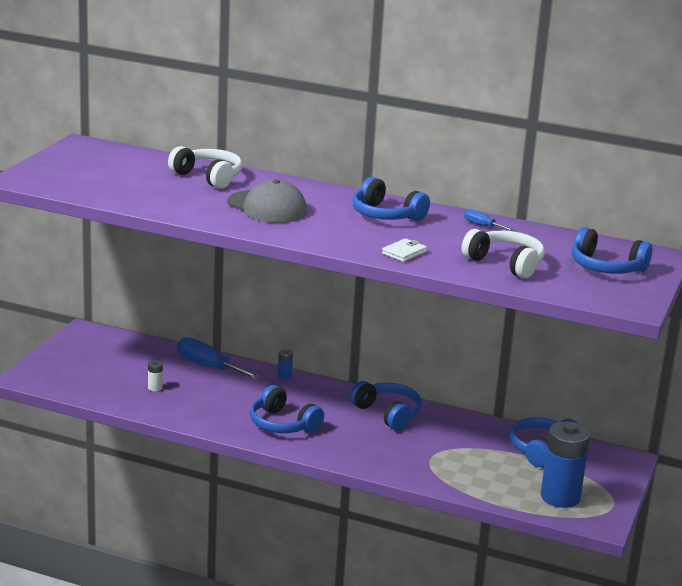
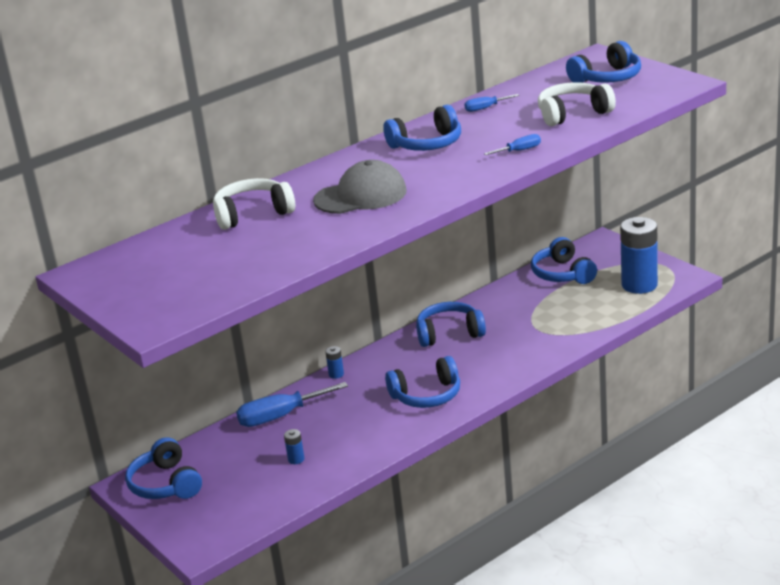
camera: 55 degrees left, 5 degrees up
white battery [148,360,163,392] -> blue battery [284,429,304,464]
white wallet [382,238,427,262] -> blue screwdriver [484,134,541,155]
none -> blue headphones [125,437,202,499]

